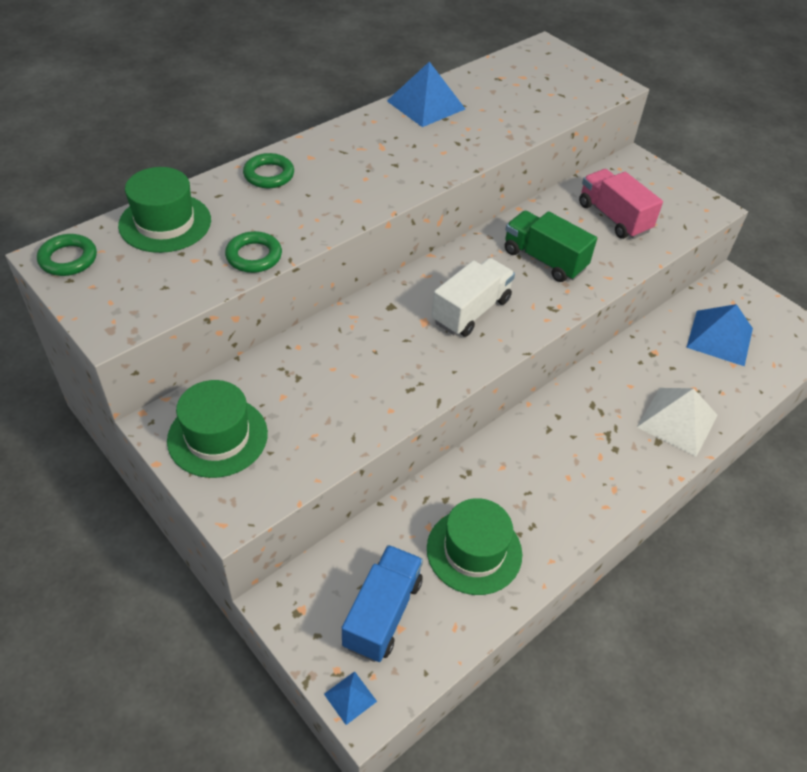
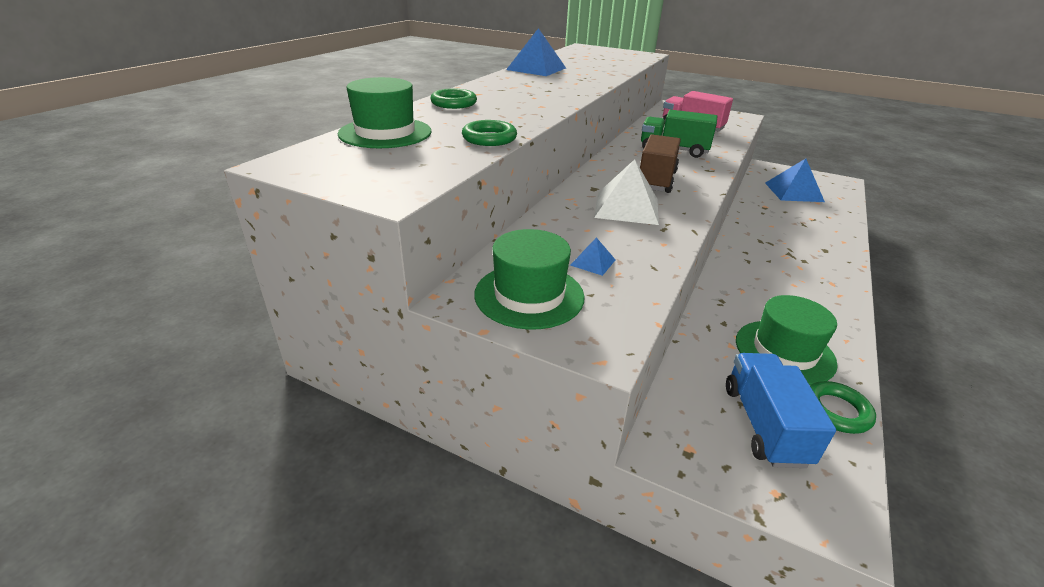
camera: 20 degrees left, 15 degrees down
green ring [37,234,97,276] -> green ring moved to [810,381,876,434]
blue pyramid [324,671,377,725] -> blue pyramid moved to [570,237,616,276]
white truck [432,258,515,337] -> brown truck [640,134,681,193]
white pyramid [637,388,718,457] -> white pyramid moved to [594,159,659,225]

